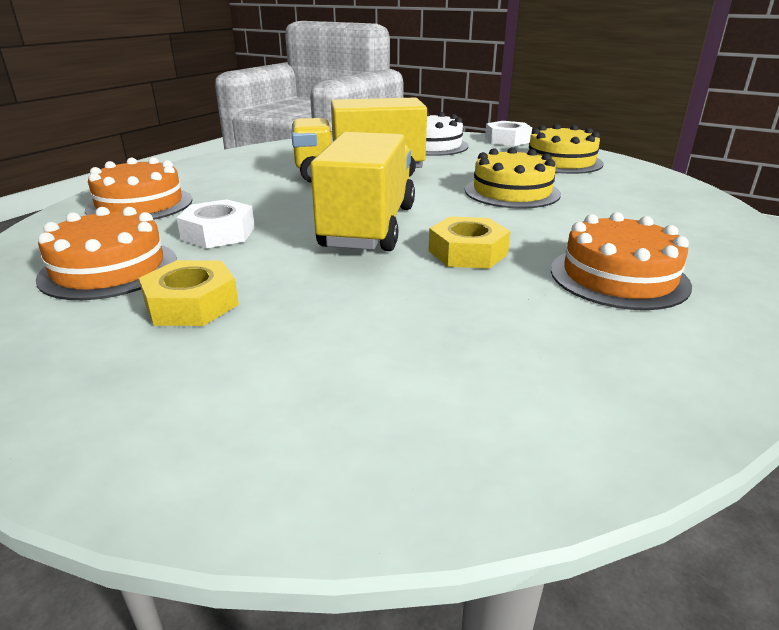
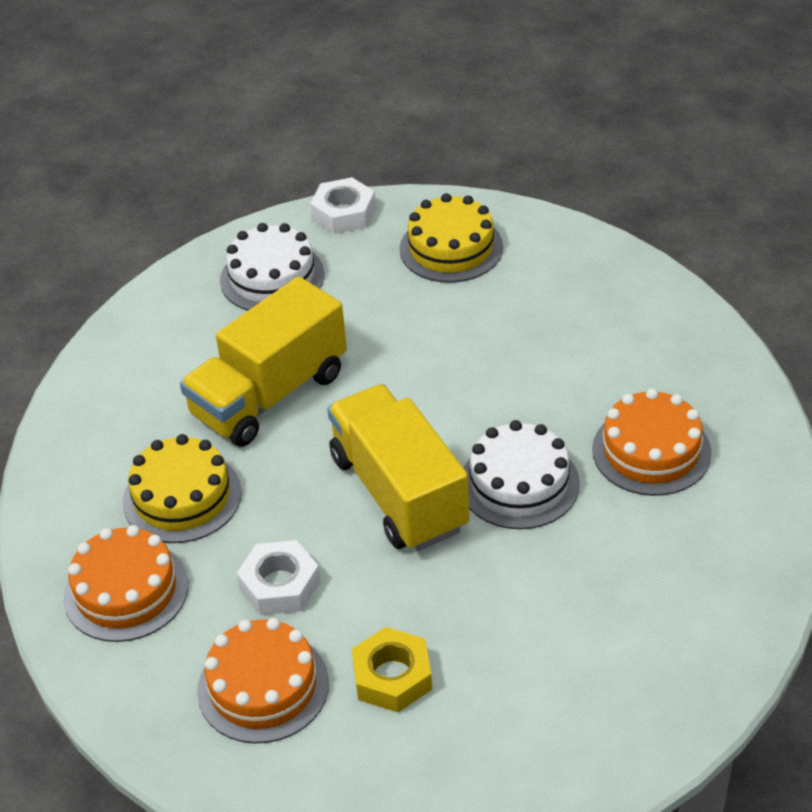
camera: 35 degrees left, 15 degrees up
yellow nut [428,217,511,269] -> white cake [464,420,580,529]
yellow cake [465,147,561,209] -> yellow cake moved to [123,434,242,543]

